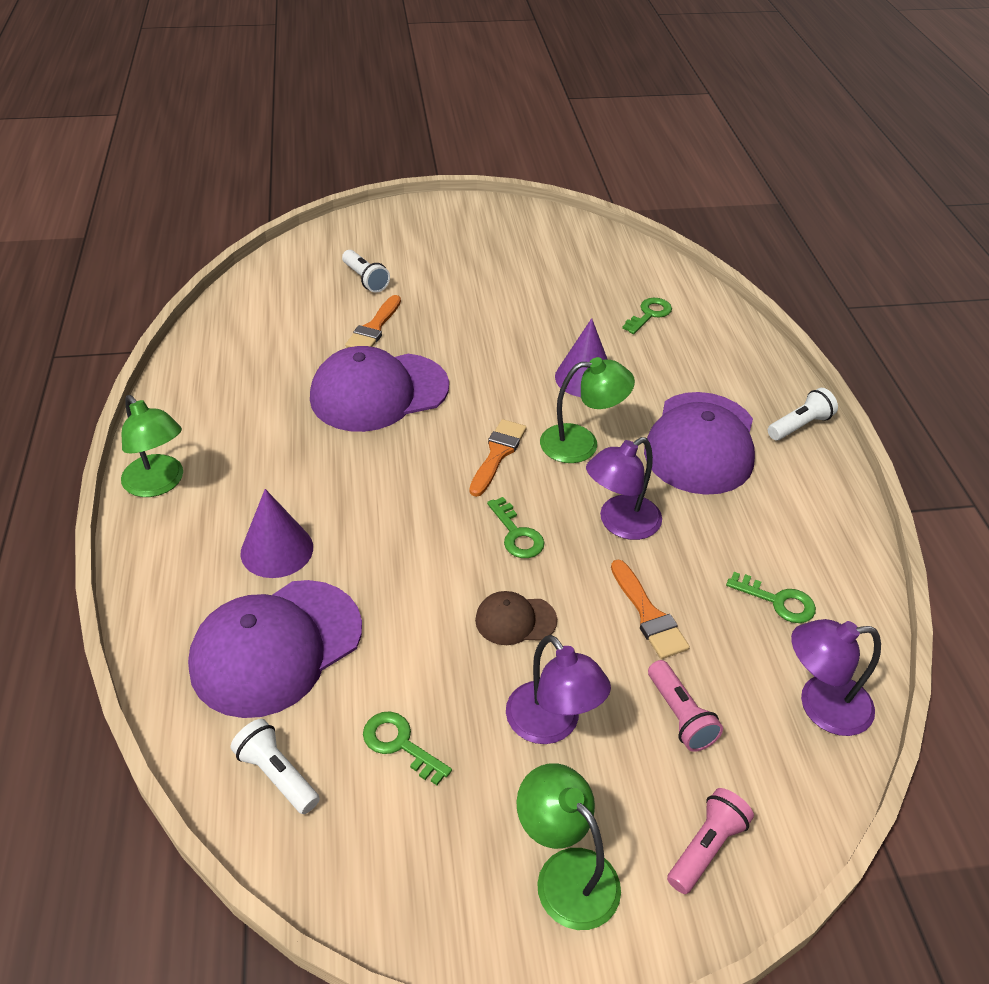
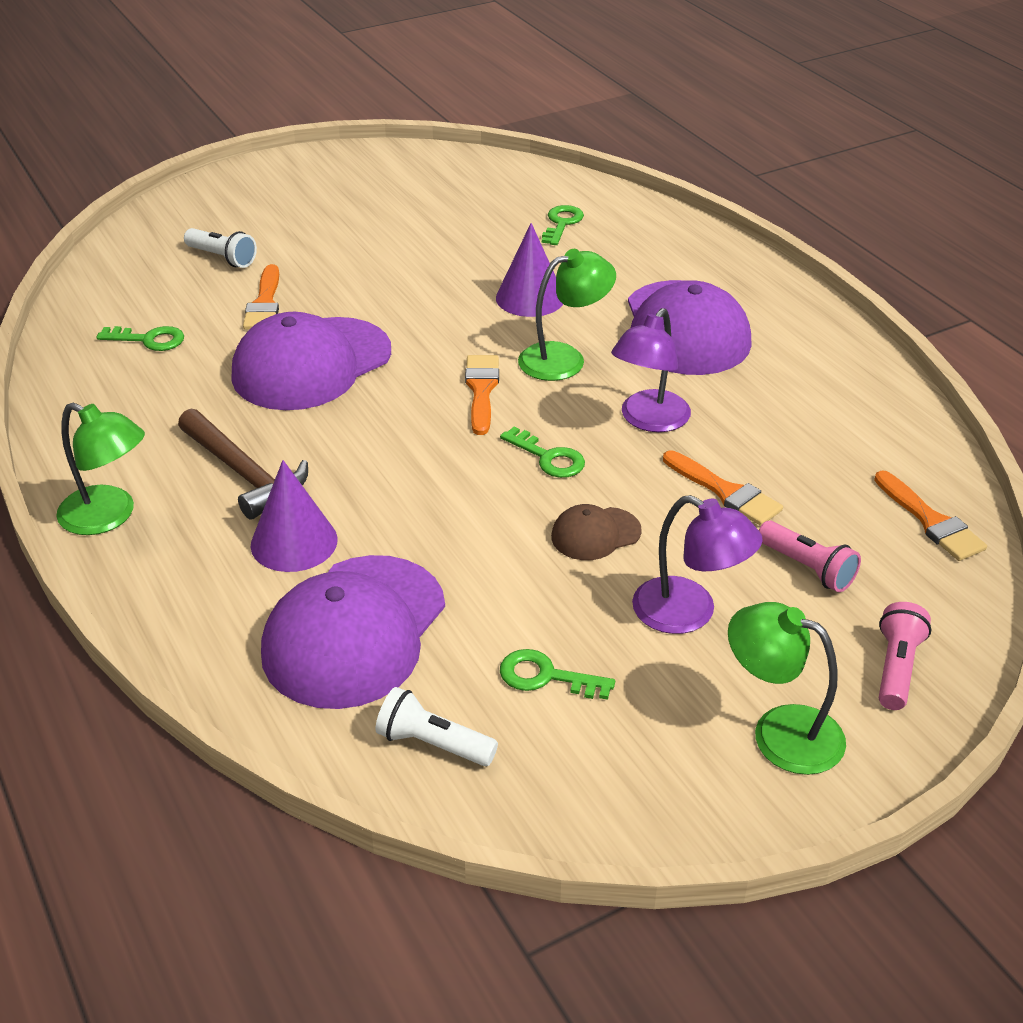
camera: 20 degrees left, 5 degrees down
green key [726,572,816,623] -> green key moved to [97,326,184,351]
white flashlight [768,388,838,440] -> none
purple lamp [791,619,881,736] -> orange brush [874,470,987,561]
none -> brown hammer [178,409,308,520]

